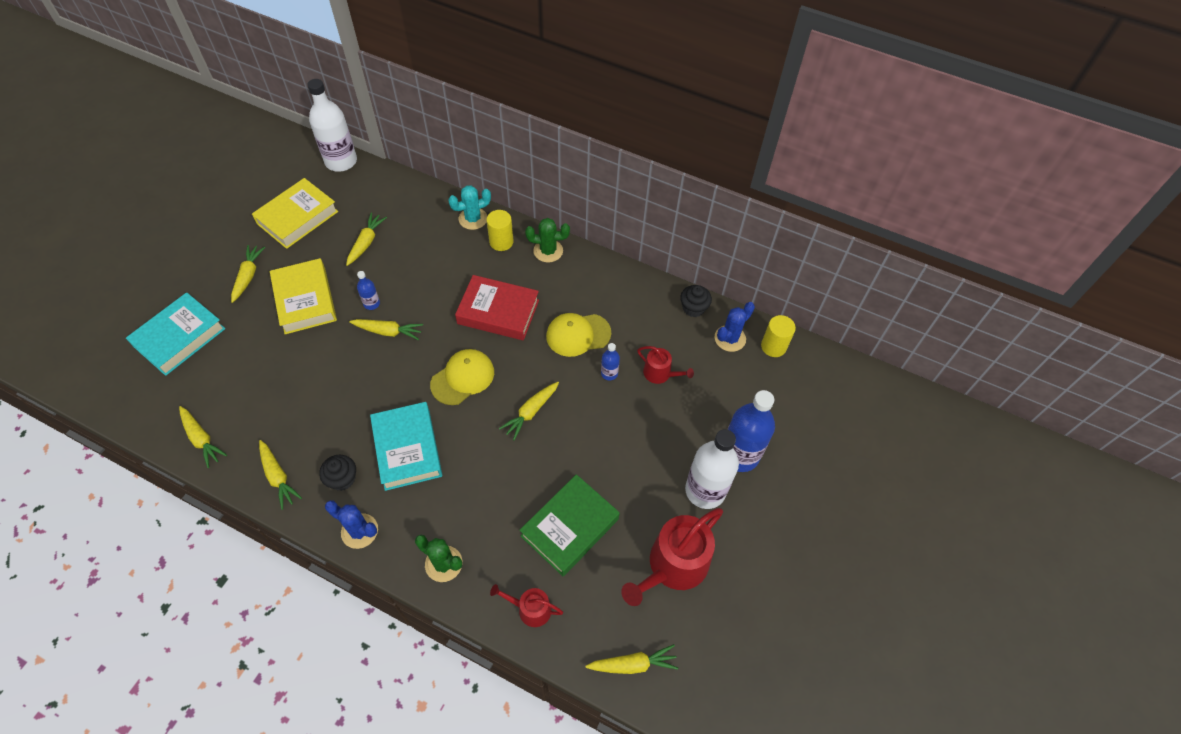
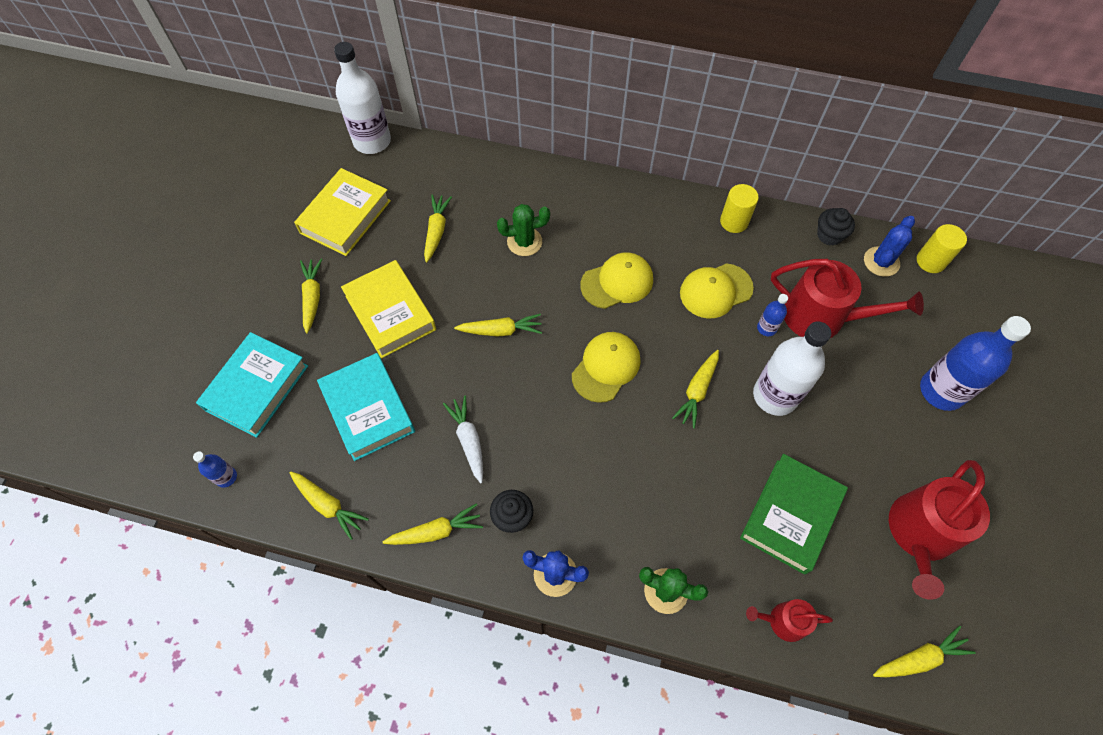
camera: 10 degrees left, 5 degrees up
yellow carrot [259,440,302,510] -> yellow carrot turned 60 degrees counterclockwise [383,503,483,545]
blue bottle [357,271,380,310] -> blue bottle moved to [193,451,237,488]
turquoise book [370,402,442,491] -> turquoise book moved to [317,353,415,461]
turquoise cactus [448,185,491,230] -> none
red book [455,275,539,340] -> yellow cap [580,252,653,309]
yellow cylinder [486,210,514,251] -> yellow cylinder moved to [720,184,759,233]
green cactus [525,218,570,263] -> green cactus moved to [497,204,550,256]
red watering can [637,346,694,384] -> red watering can [771,259,924,338], size x1.92
white bottle [685,429,739,509] -> white bottle moved to [753,321,831,416]
none -> white carrot [443,396,483,484]

